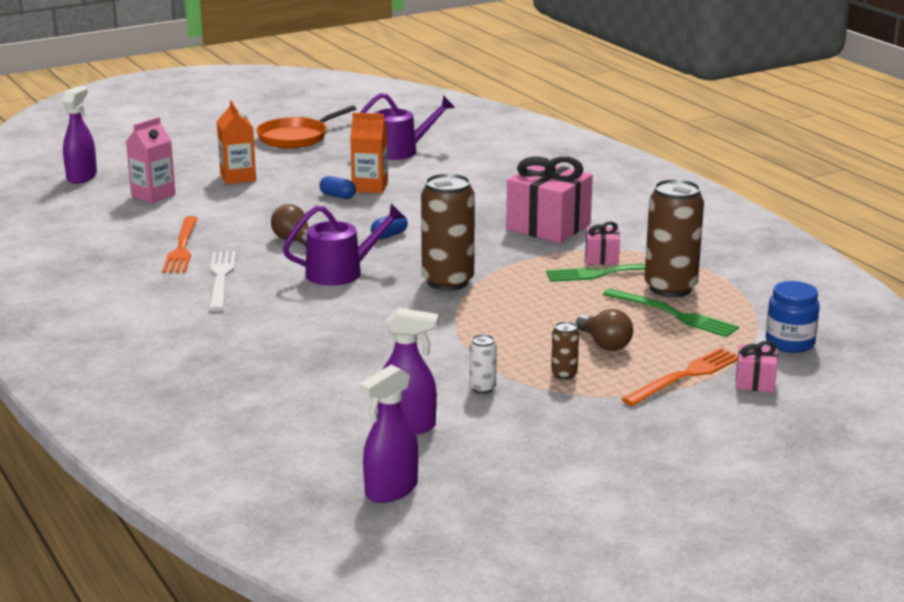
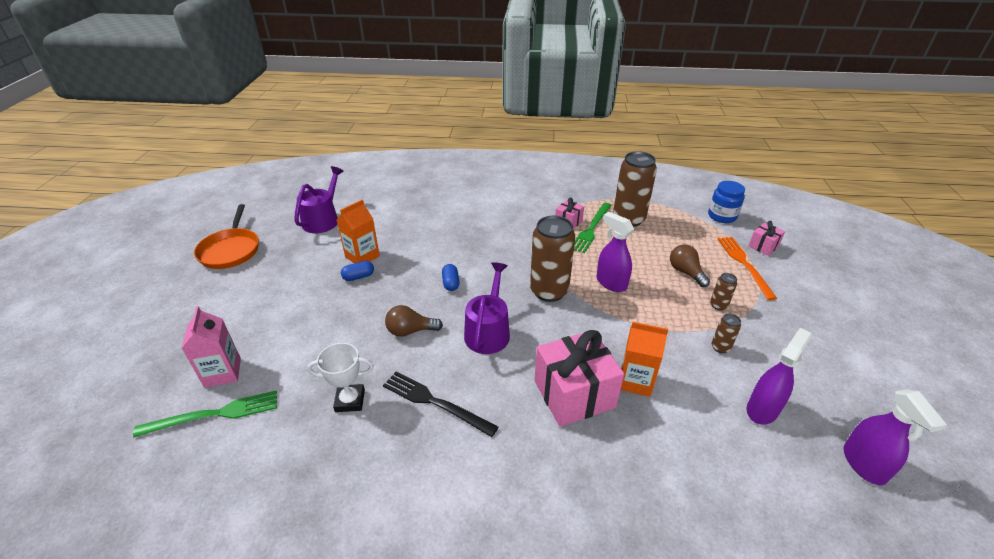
camera: 55 degrees left, 15 degrees up
purple spray bottle [62,87,97,184] -> purple spray bottle moved to [597,212,634,292]
orange fork [162,216,198,273] -> white trophy [307,343,374,412]
white fork [209,251,236,311] -> black fork [383,372,498,437]
orange carton [217,100,256,184] -> orange carton moved to [621,322,668,397]
white can [469,334,497,394] -> brown can [712,314,741,354]
pink gift [506,156,593,243] -> pink gift moved to [534,330,624,427]
brown light bulb [576,309,633,351] -> brown light bulb turned 120 degrees counterclockwise [670,244,710,287]
green fork [603,288,739,337] -> green fork moved to [133,391,277,438]

